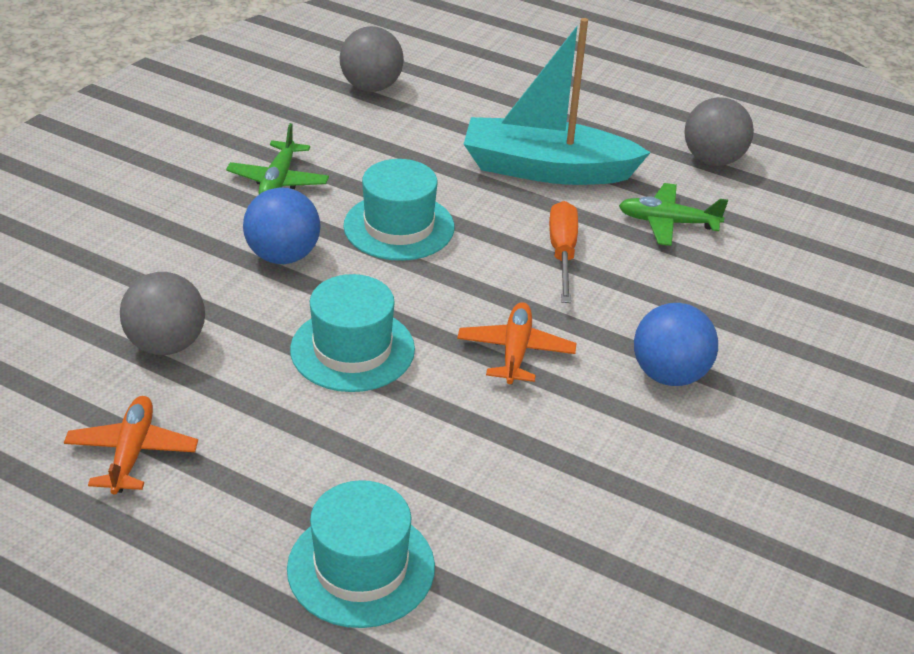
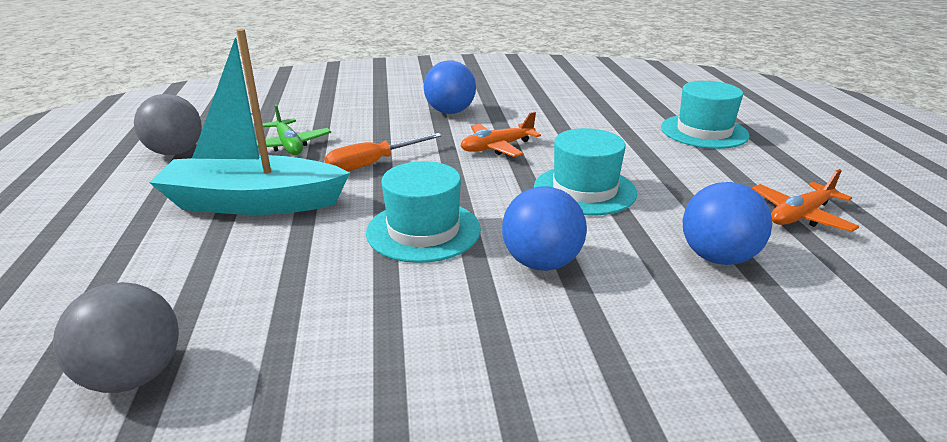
camera: 125 degrees left, 10 degrees down
grey ball [120,272,205,355] -> blue ball [683,182,772,265]
green plane [226,123,329,194] -> none
turquoise boat [464,18,651,185] -> turquoise boat turned 120 degrees clockwise [149,29,350,215]

